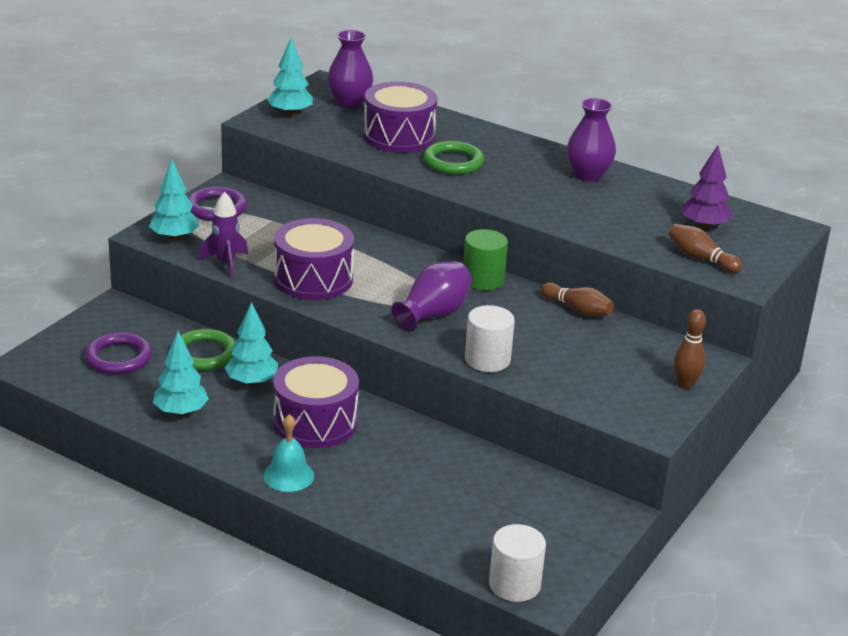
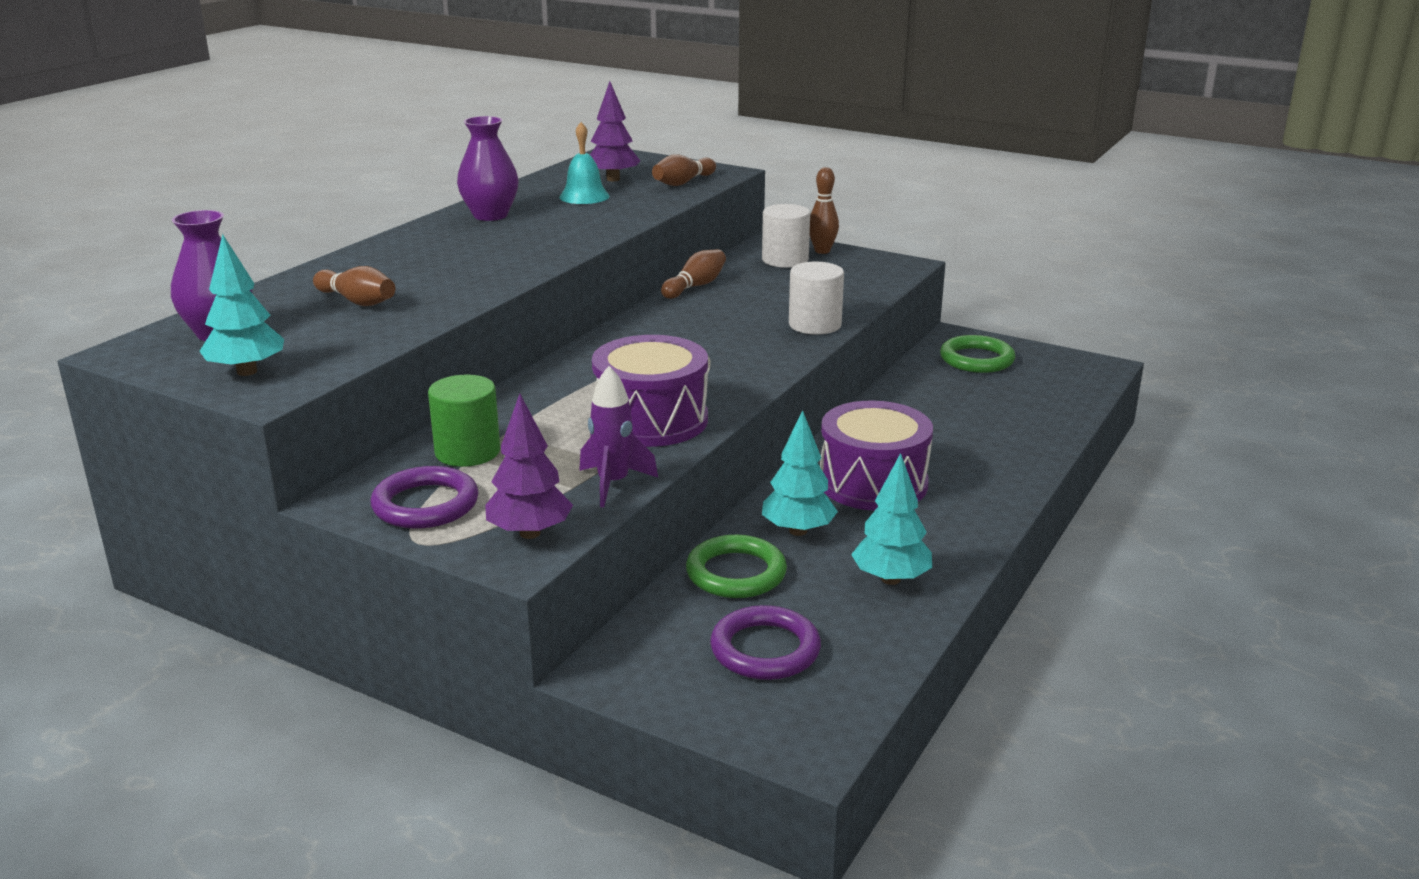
camera: 90 degrees left, 5 degrees down
turquoise tree [149,159,199,241] -> purple tree [485,394,573,539]
turquoise bell [263,414,314,492] -> turquoise bell moved to [559,122,610,204]
purple drum [363,81,437,153] -> brown bowling pin [313,266,395,306]
purple vase [392,261,472,331] -> none
green ring [423,141,484,175] -> green ring moved to [940,335,1015,373]
green cylinder [463,229,508,290] -> green cylinder moved to [428,375,500,467]
white cylinder [489,524,546,602] -> white cylinder moved to [762,204,810,268]

